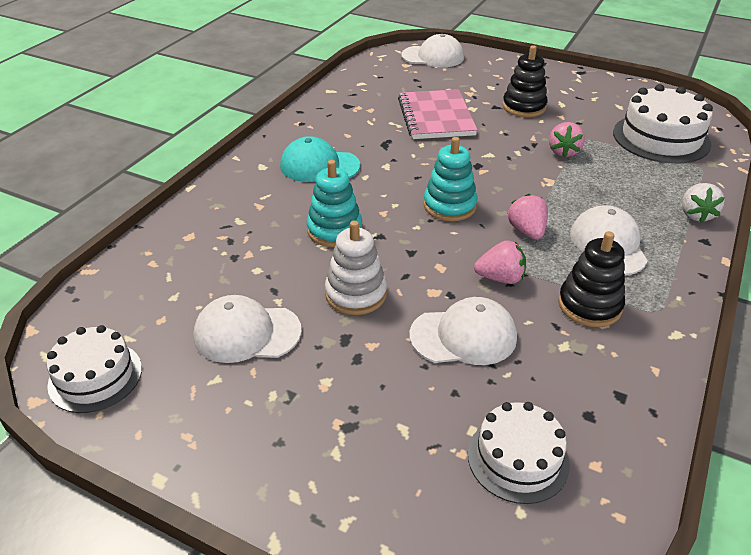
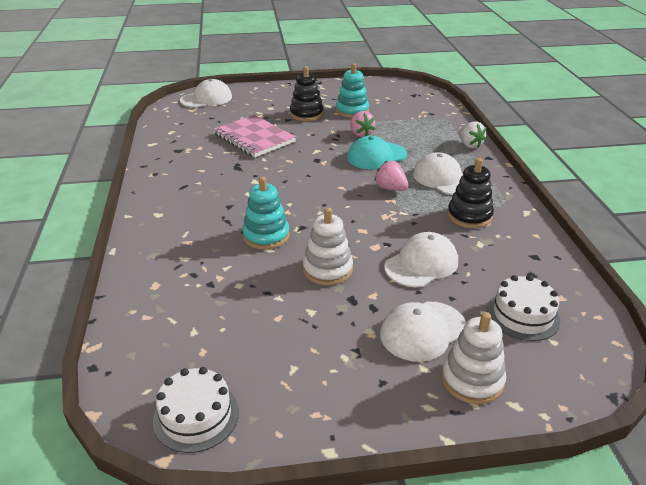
camera: 35 degrees left, 5 degrees down
white cap [193,295,302,363] -> white cap moved to [380,302,466,362]
turquoise cap [280,136,360,182] -> turquoise cap moved to [347,136,407,170]
turquoise stacking toy [423,137,477,221] -> turquoise stacking toy moved to [336,63,369,118]
pink strawberry [474,240,526,284] -> none
white cake [613,84,713,164] -> none
none -> white stacking toy [442,312,506,404]

